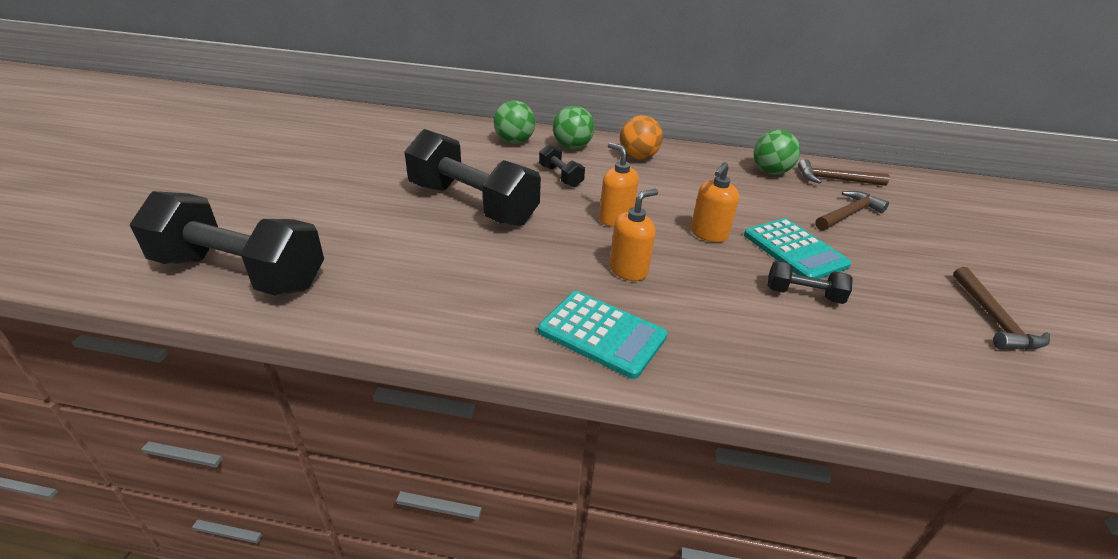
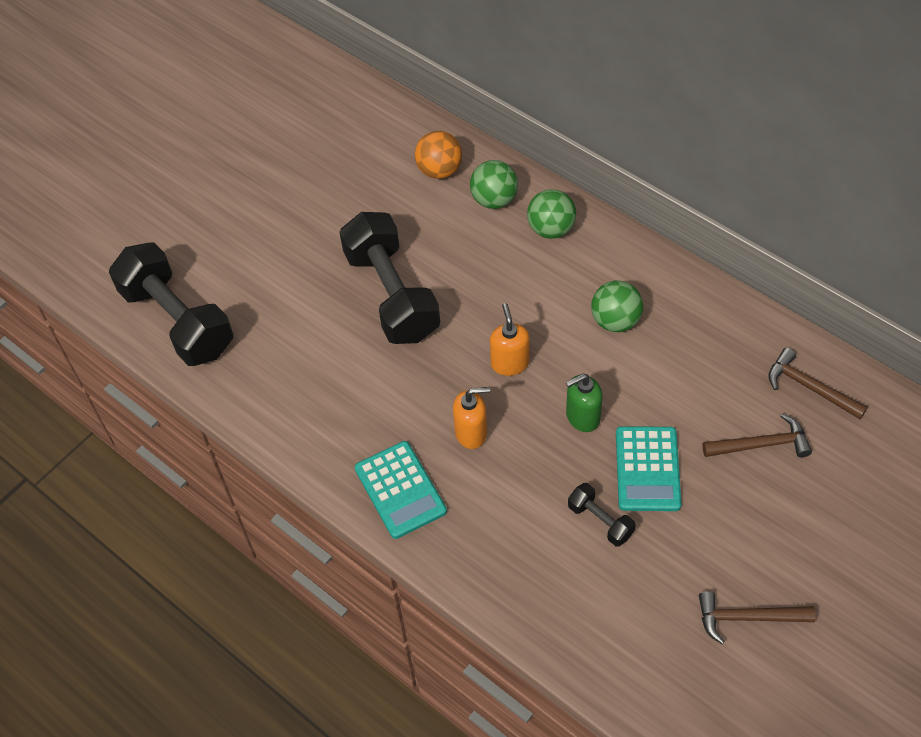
camera: 35 degrees right, 20 degrees up
black dumbbell [539,144,585,187] -> none
orange ball [620,115,663,159] -> orange ball moved to [415,131,462,179]
orange soap dispenser [691,162,739,242] -> green soap dispenser [566,373,603,432]
green ball [754,130,800,175] -> green ball moved to [591,280,643,332]
brown hammer [953,267,1050,350] -> brown hammer turned 60 degrees clockwise [699,591,816,644]

